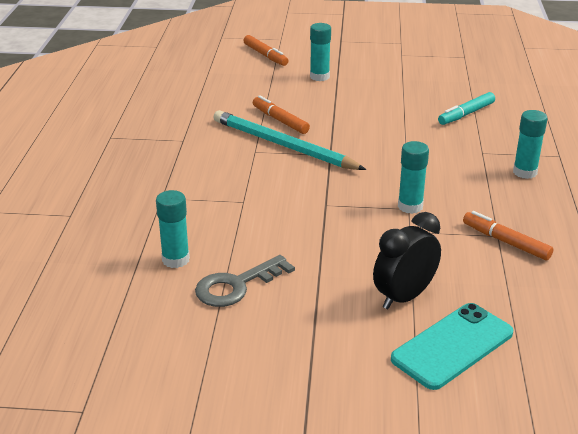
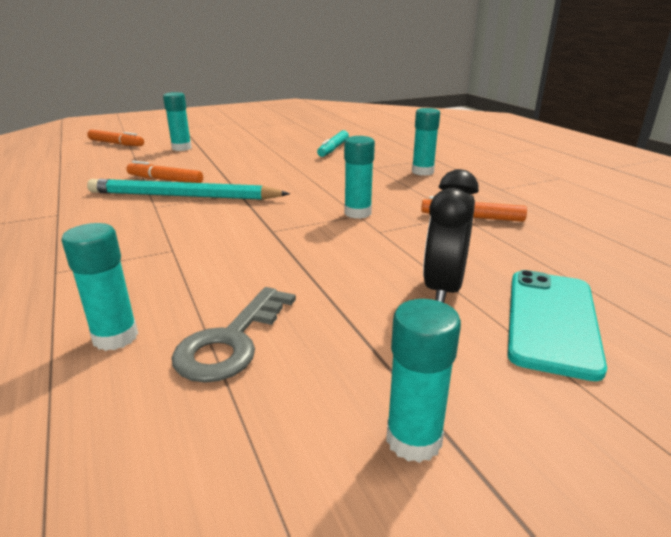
camera: 30 degrees left, 5 degrees down
none -> turquoise glue stick [386,299,461,463]

